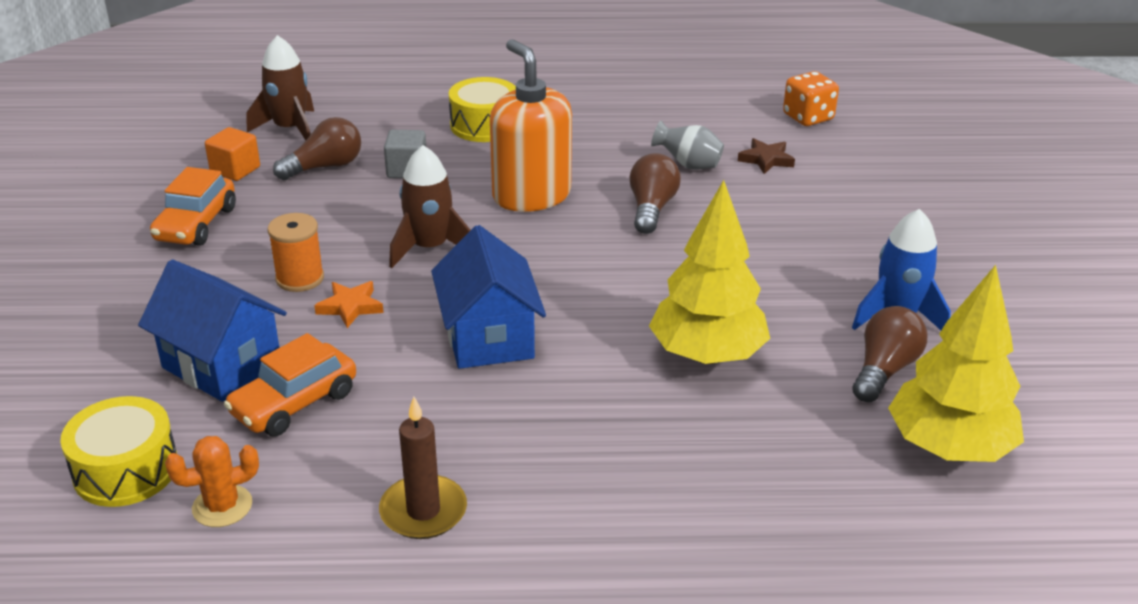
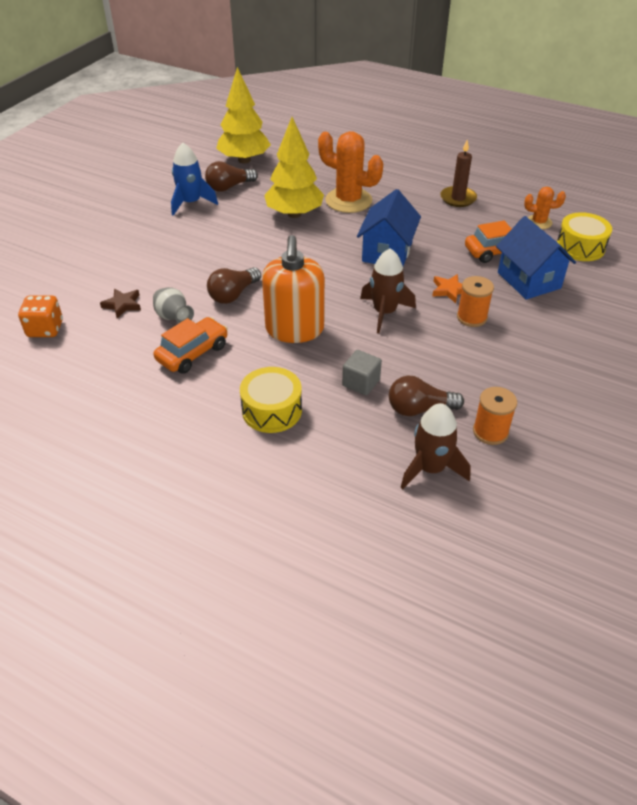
camera: 150 degrees left, 10 degrees up
orange car [150,167,236,246] -> orange car moved to [154,317,228,374]
orange cube [205,127,260,181] -> orange spool [473,387,517,445]
none -> orange cactus [318,131,383,213]

